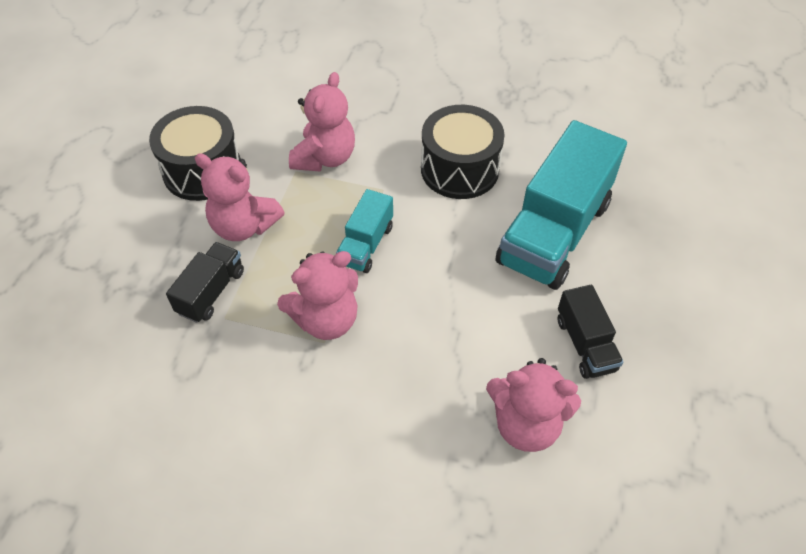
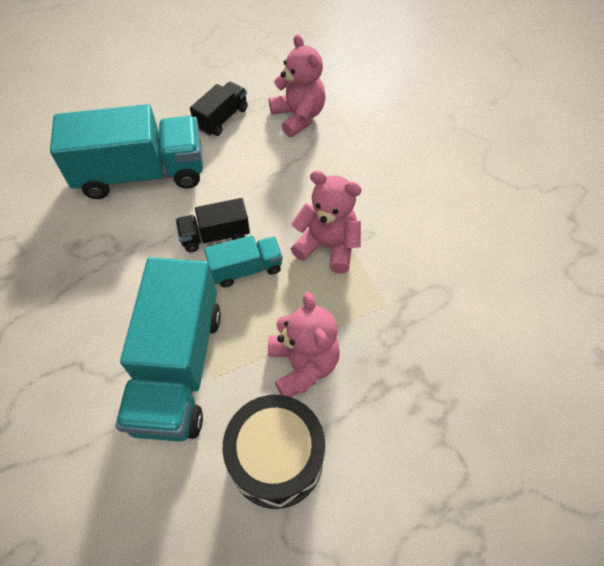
camera: 130 degrees left, 5 degrees up
black truck [166,242,244,323] -> black truck moved to [176,198,250,252]
pink teddy bear [289,72,355,171] -> turquoise truck [115,257,221,442]
black drum [421,105,505,199] -> none

